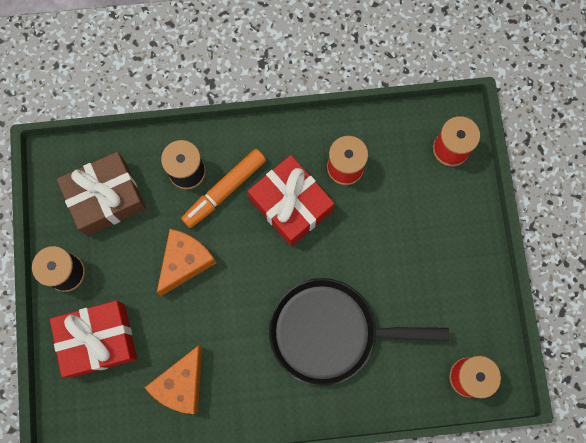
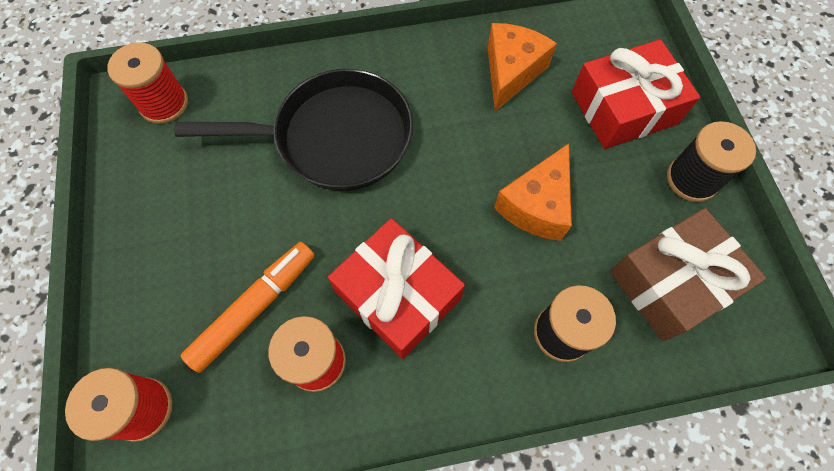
camera: 175 degrees right, 10 degrees down
orange marker [181,149,266,228] -> orange marker moved to [180,242,315,373]

